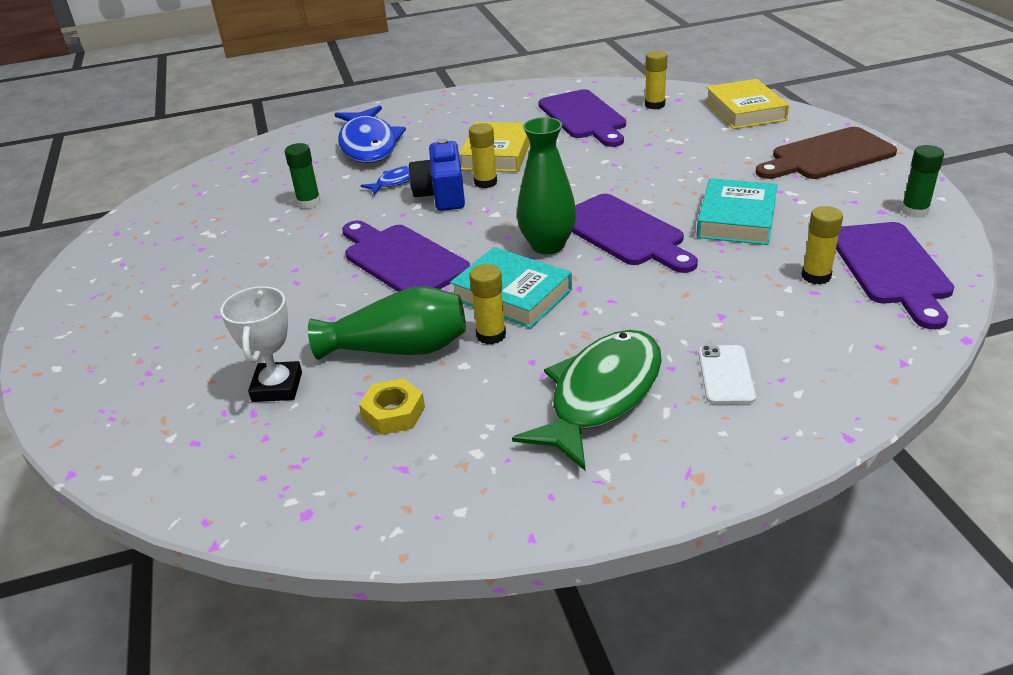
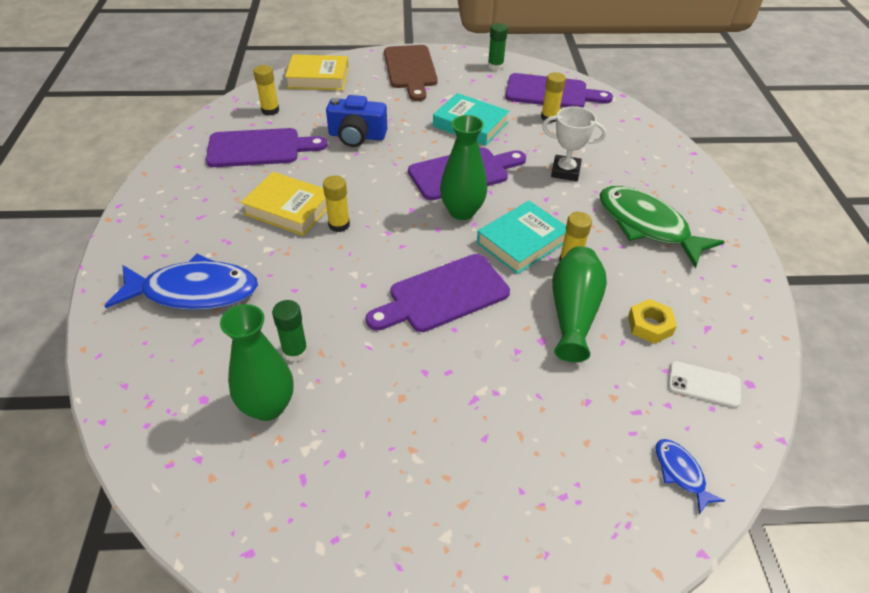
camera: 80 degrees left, 10 degrees up
white trophy [220,286,302,402] -> white trophy moved to [542,106,606,181]
blue fish [361,165,409,195] -> blue fish moved to [655,439,725,514]
blue camera [409,139,465,211] -> blue camera moved to [326,95,387,147]
white phone [698,345,756,404] -> white phone moved to [668,361,741,408]
none -> green vase [220,304,293,421]

